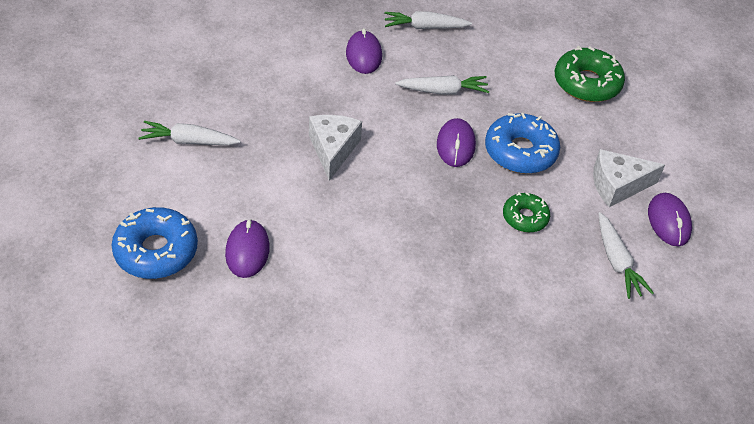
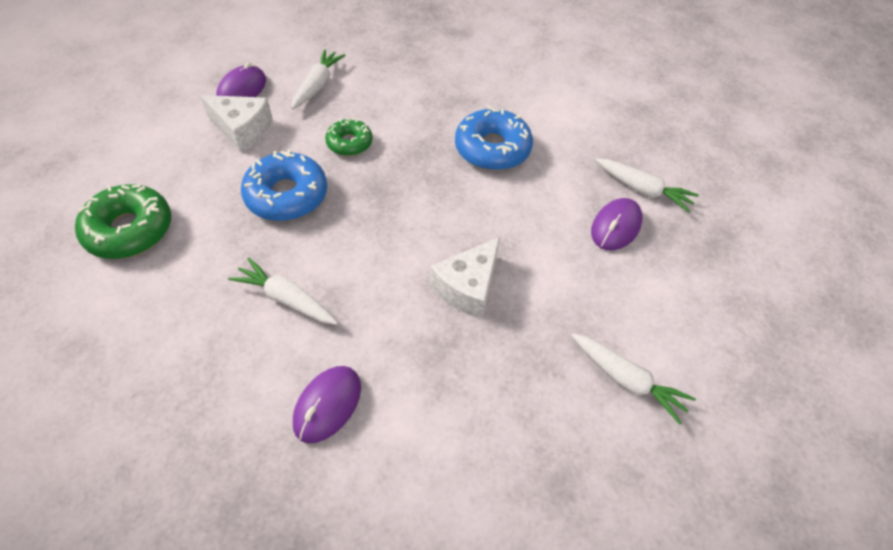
camera: 145 degrees left, 5 degrees up
blue donut [112,207,198,279] -> blue donut moved to [455,106,533,170]
white carrot [384,11,472,29] -> white carrot moved to [595,158,699,213]
purple mouse [437,118,476,167] -> none

